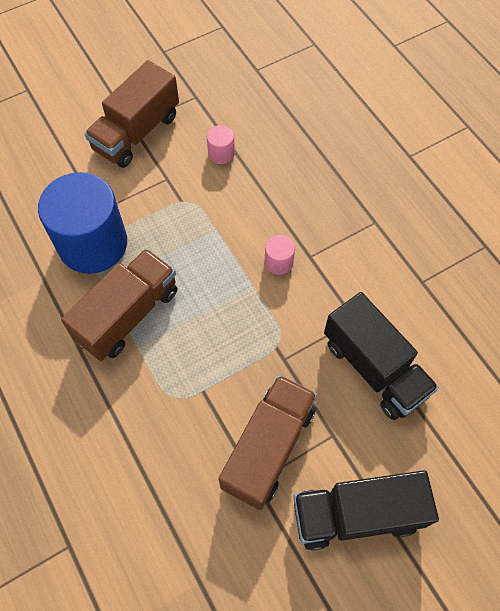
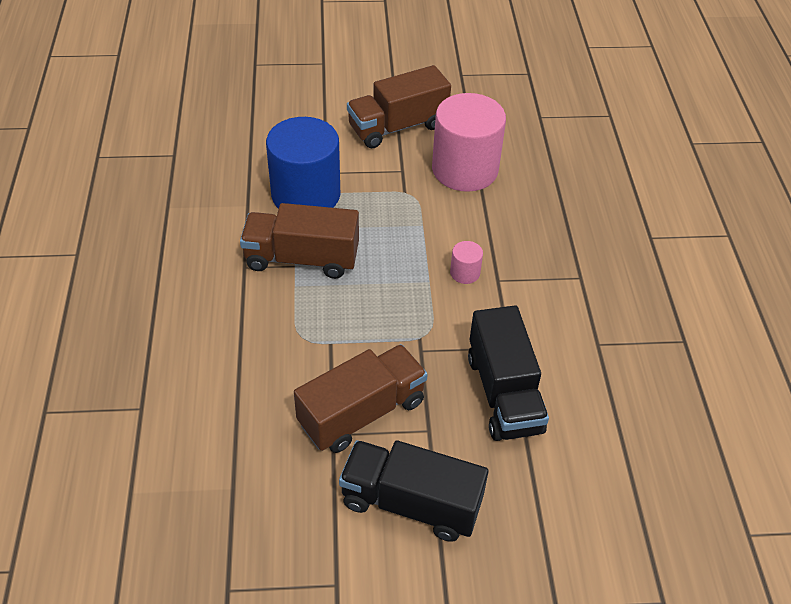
camera: 25 degrees right, 15 degrees down
brown truck [61,249,177,361] -> brown truck turned 150 degrees counterclockwise [240,203,359,279]
pink cylinder [207,125,235,164] -> pink cylinder [432,93,506,192], size x2.45

